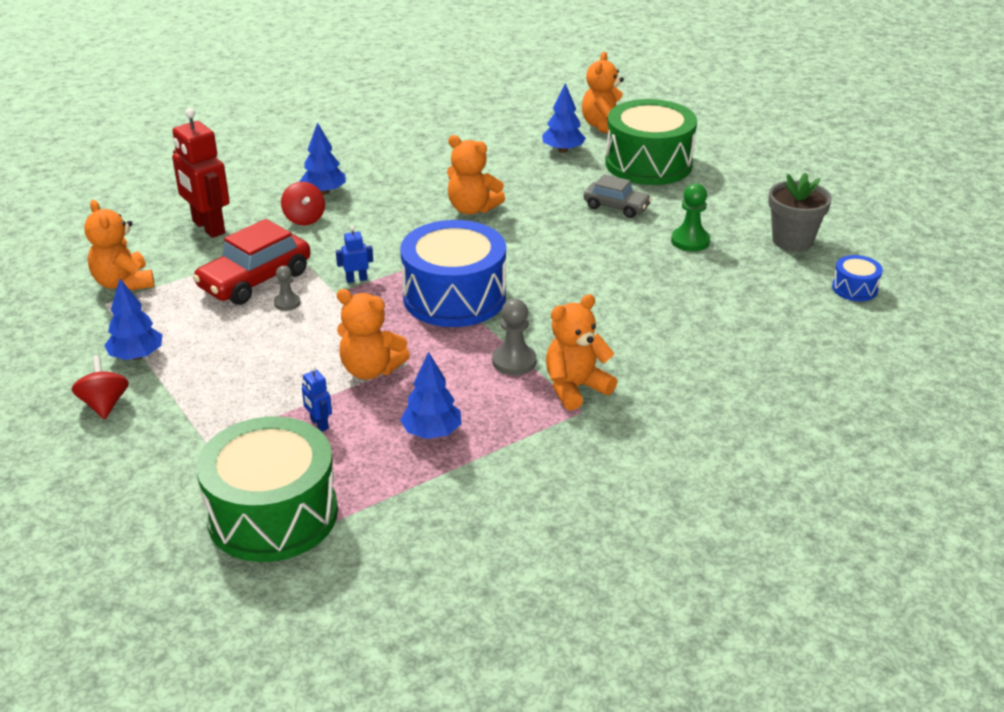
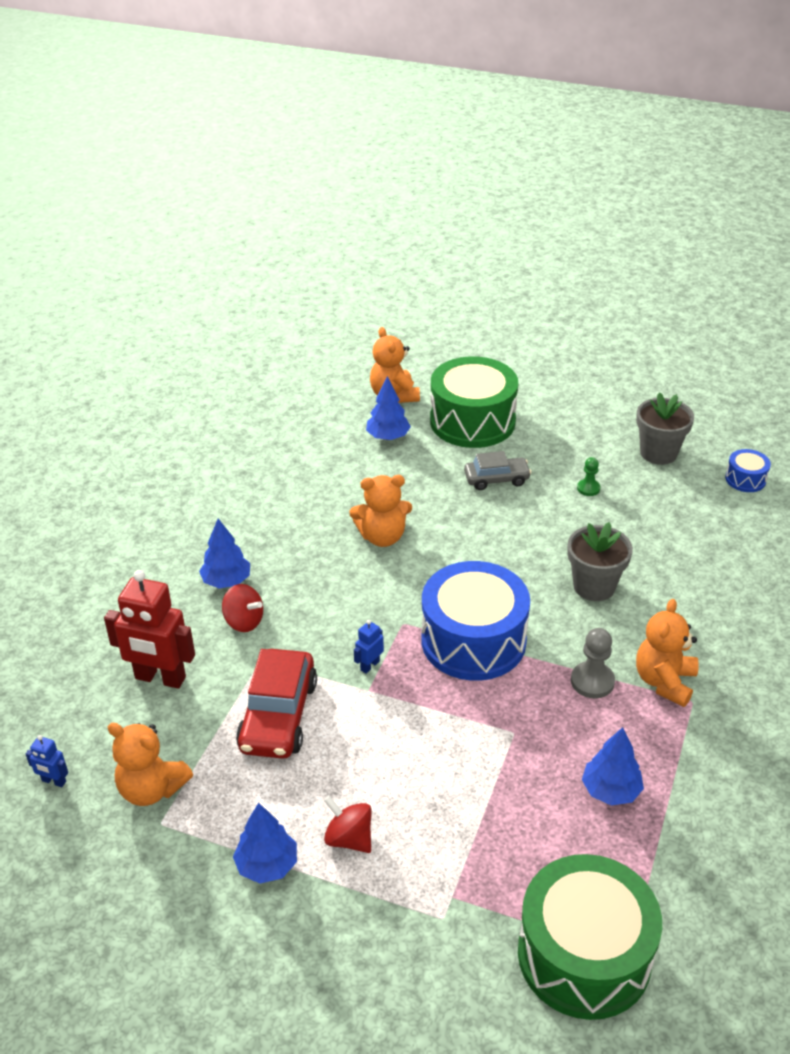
camera: 35 degrees left, 5 degrees up
red spinning top [72,355,129,419] -> red spinning top moved to [324,796,372,853]
grey pawn [274,266,301,311] -> none
blue robot [302,366,332,432] -> blue robot moved to [26,735,68,787]
orange teddy bear [337,289,410,380] -> none
green pawn [671,183,710,252] -> green pawn [577,457,601,496], size x0.63
none -> grey flower pot [567,522,633,601]

